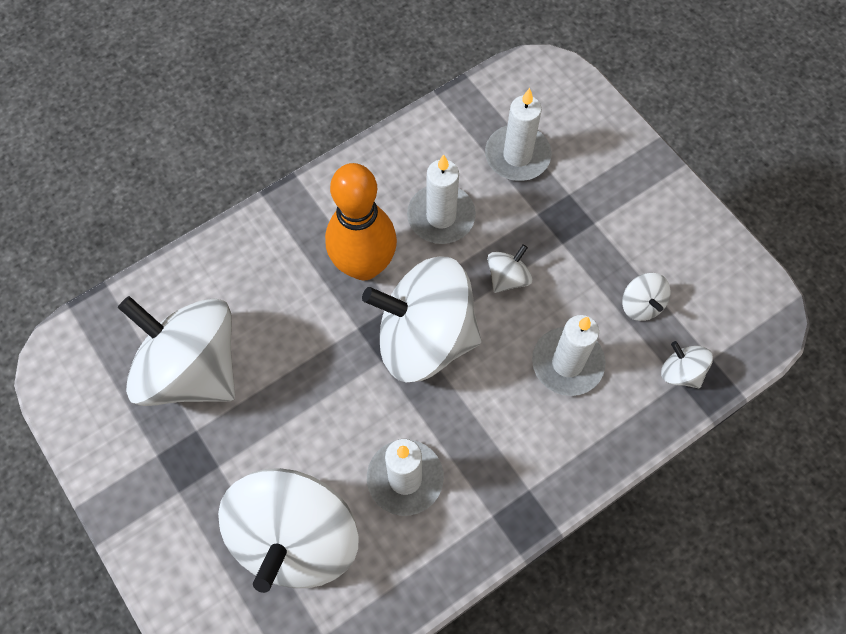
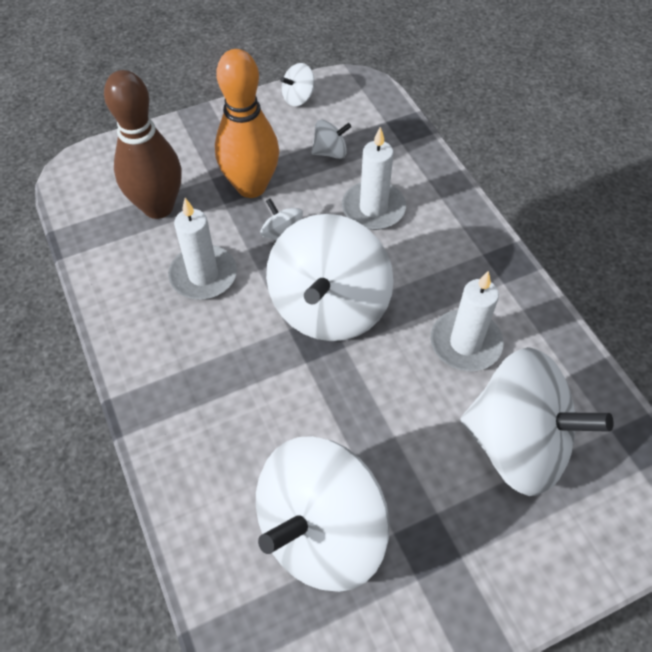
camera: 80 degrees left, 10 degrees down
orange bowling pin [325,163,397,281] -> orange bowling pin moved to [215,49,279,198]
white candle [485,88,552,181] -> brown bowling pin [104,70,182,219]
white spinning top [661,341,713,388] -> white spinning top moved to [280,63,314,106]

